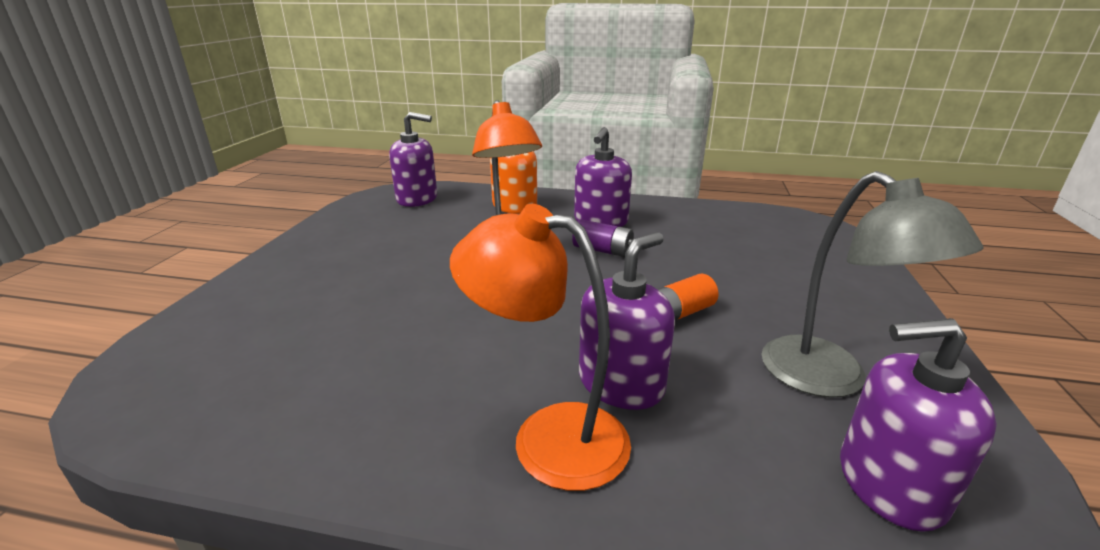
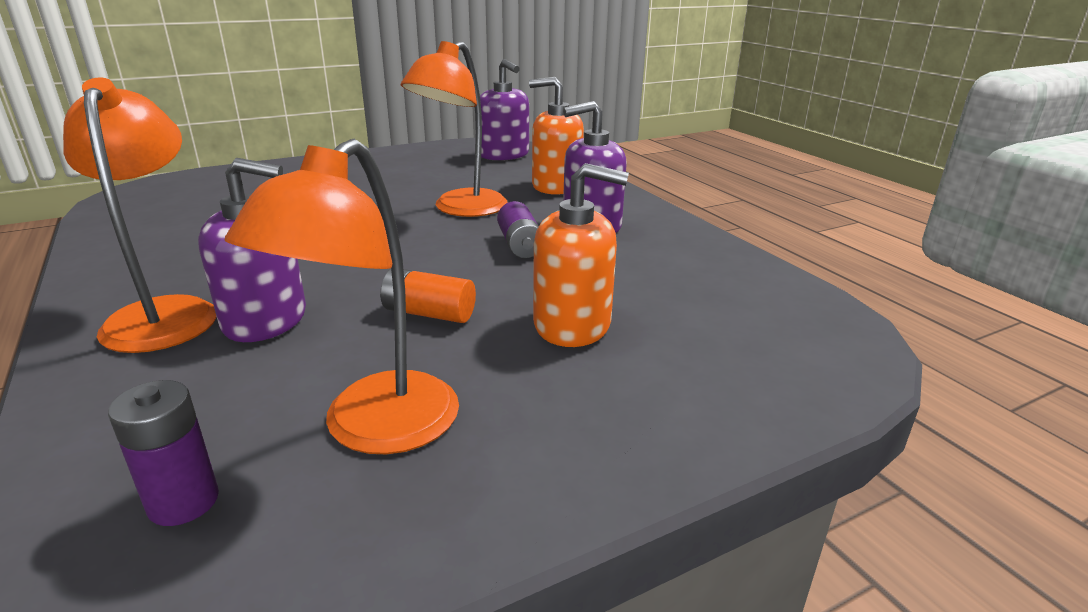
camera: 50 degrees right, 0 degrees up
grey lamp [761,171,983,398] -> orange lamp [224,139,459,454]
purple soap dispenser [840,318,997,532] -> purple battery [108,380,219,526]
none -> orange soap dispenser [533,163,629,347]

